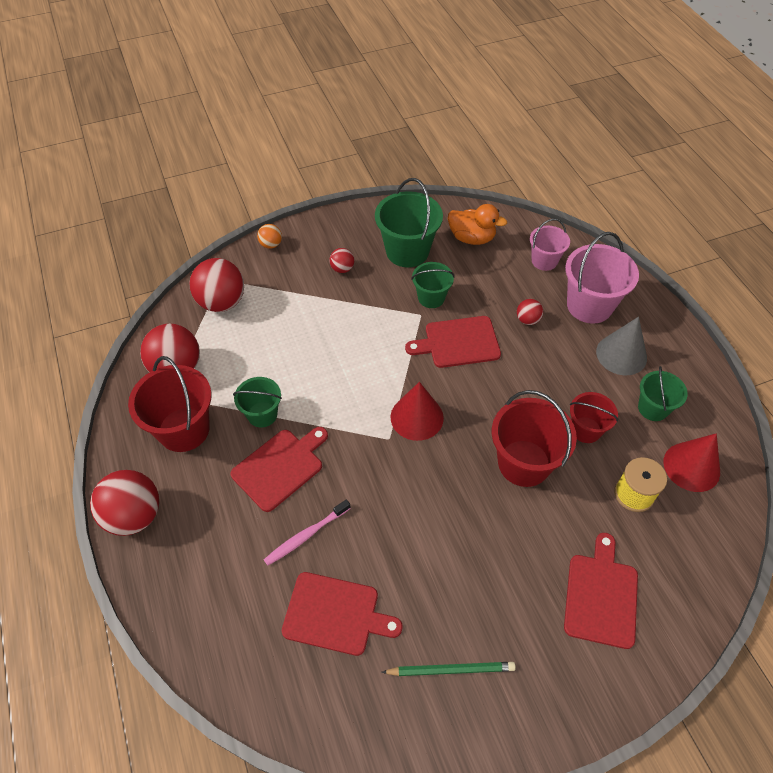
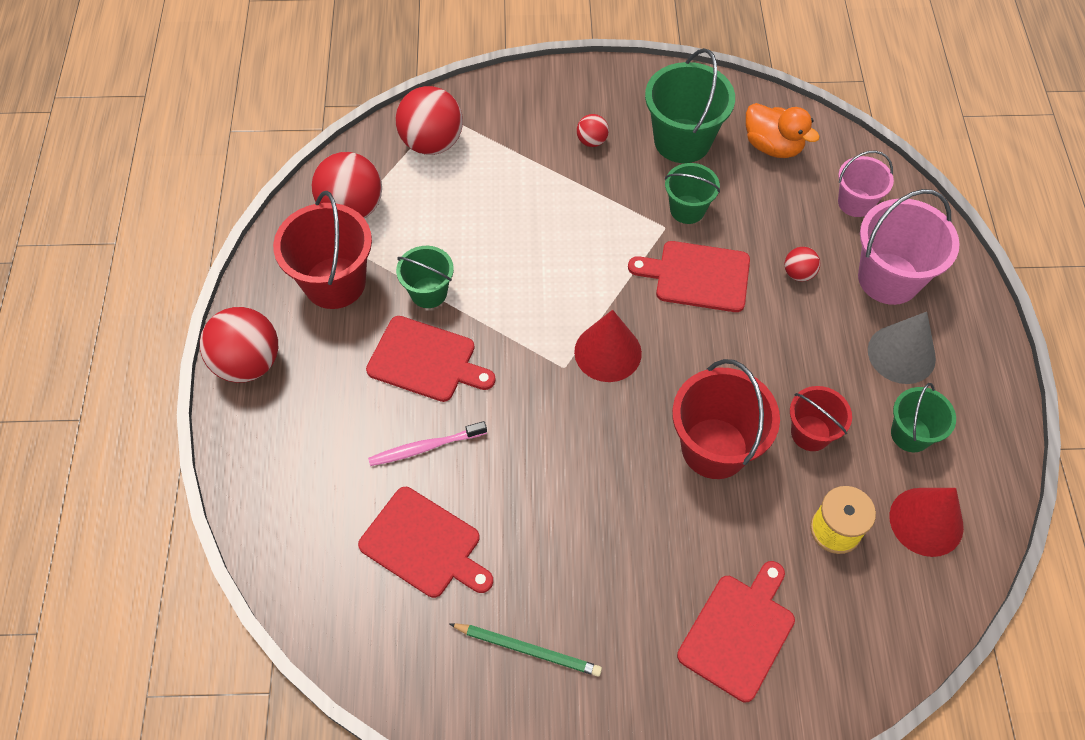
camera: 20 degrees right, 5 degrees up
red cutting board [231,427,328,512] -> red cutting board turned 45 degrees clockwise [366,316,496,402]
orange ball [257,224,282,249] -> none

